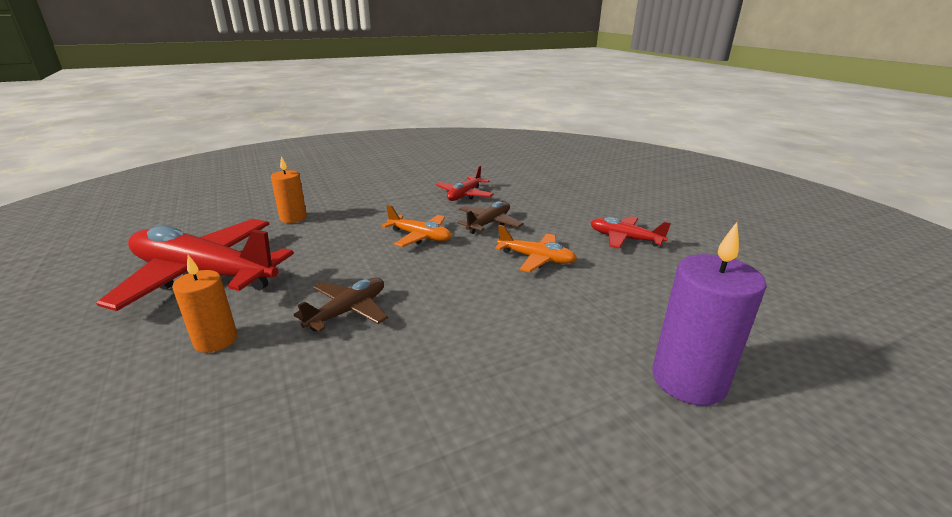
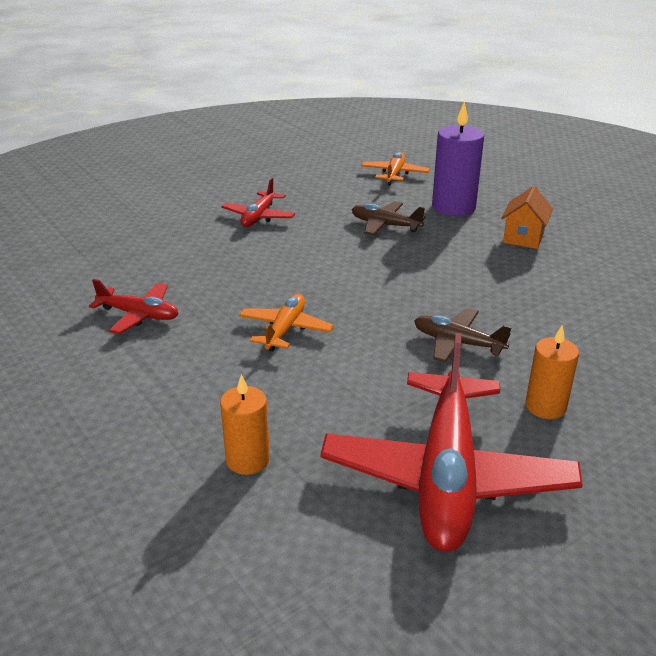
camera: 100 degrees left, 5 degrees up
brown plane [457,201,523,234] -> brown plane moved to [352,201,426,235]
orange plane [495,225,577,272] -> orange plane moved to [361,152,430,186]
none -> orange house [501,186,553,249]

